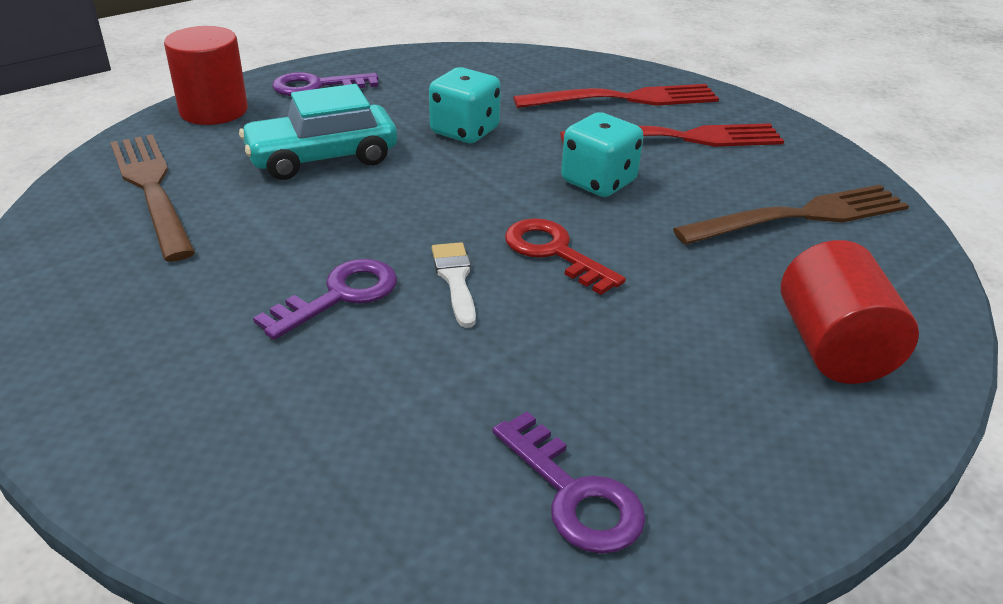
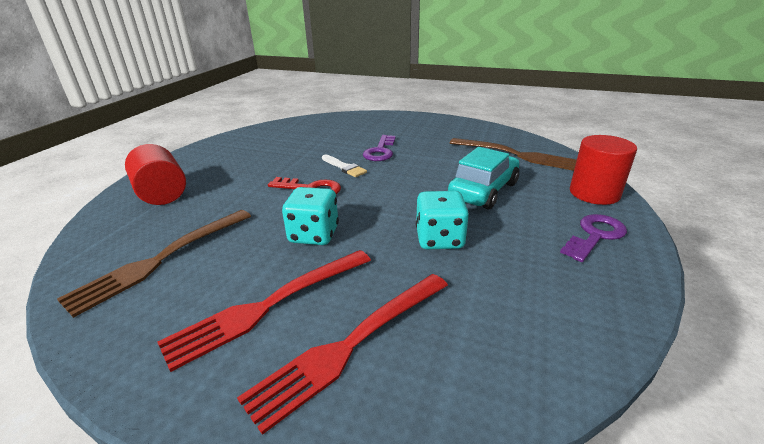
camera: 150 degrees right, 5 degrees down
purple key [493,412,646,554] -> none

